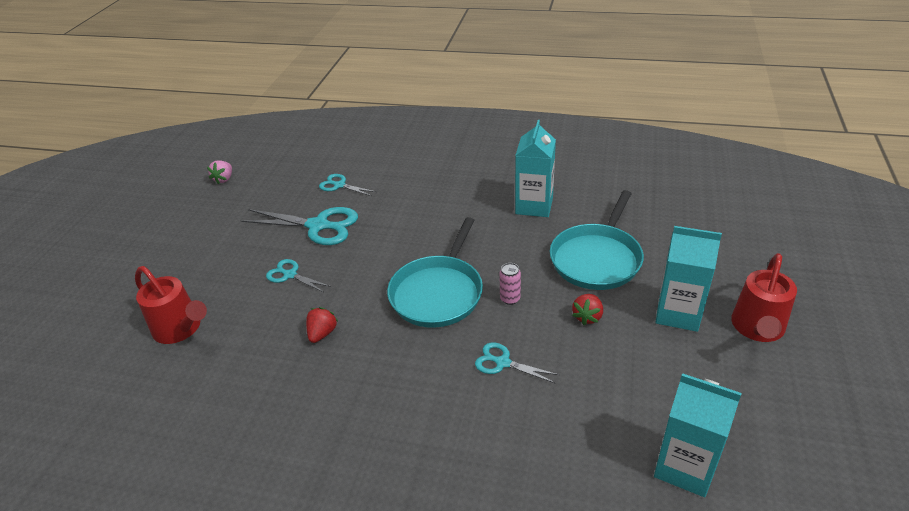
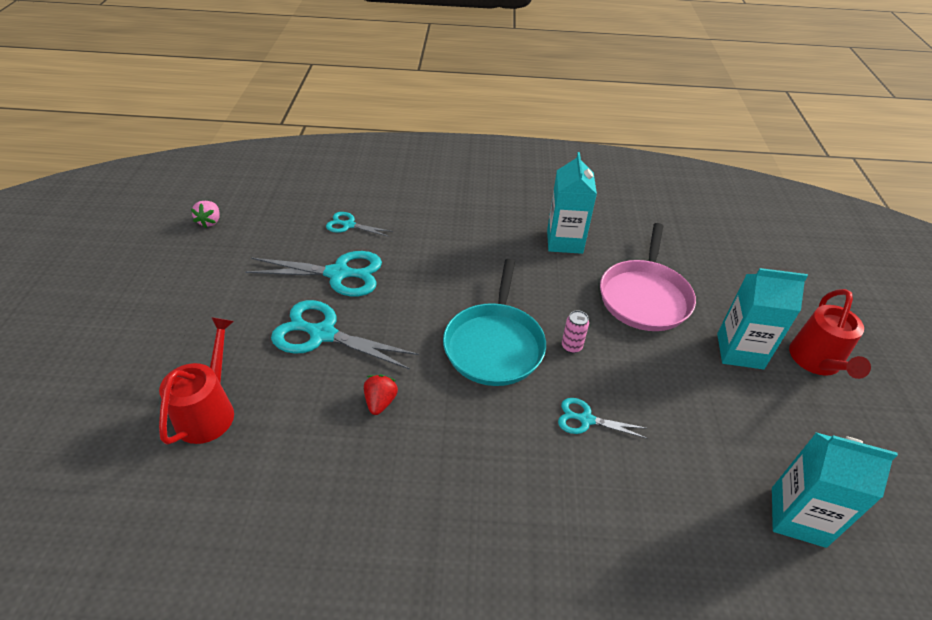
camera: 15 degrees left, 5 degrees up
red watering can [135,266,207,344] -> red watering can turned 105 degrees counterclockwise [159,317,234,445]
turquoise scissors [266,259,331,292] -> turquoise scissors [271,300,419,370], size x1.84
turquoise pan [550,190,644,290] -> pink pan [600,223,696,331]
red strawberry [572,294,603,325] -> none

